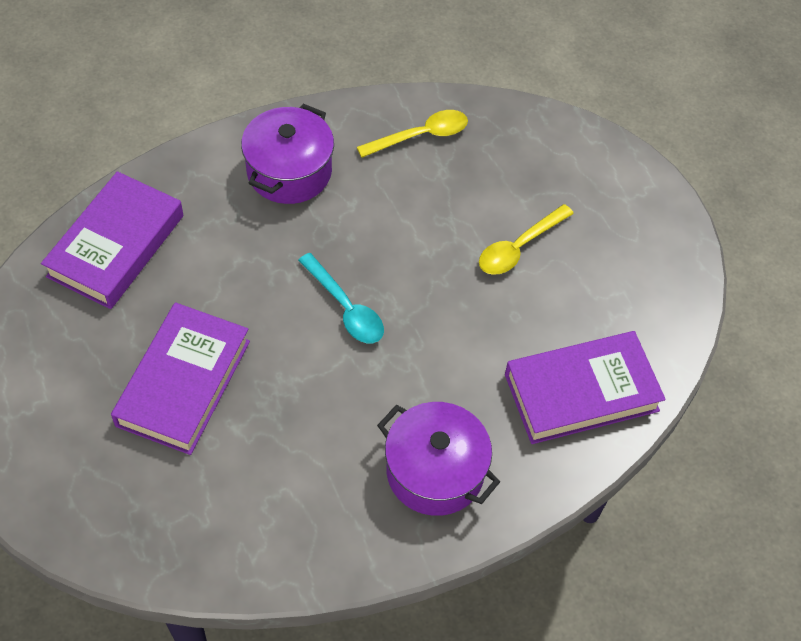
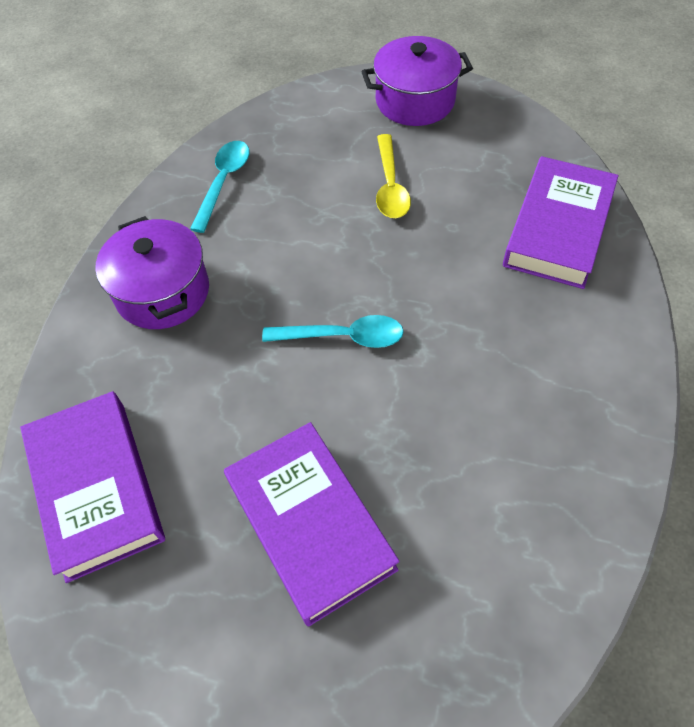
camera: 45 degrees left, 0 degrees up
yellow spoon [357,110,468,158] -> turquoise spoon [190,141,249,233]
purple pot [377,402,500,516] -> purple pot moved to [361,36,473,126]

